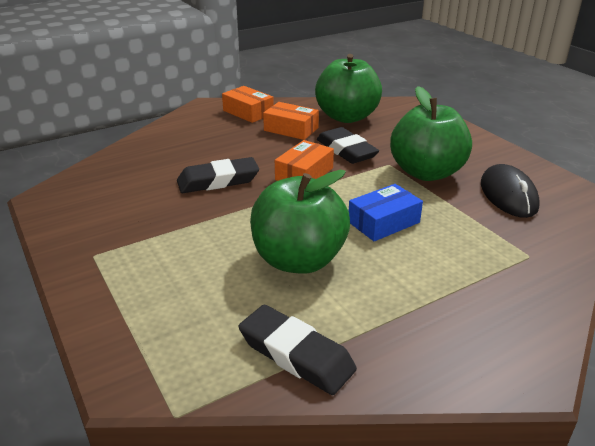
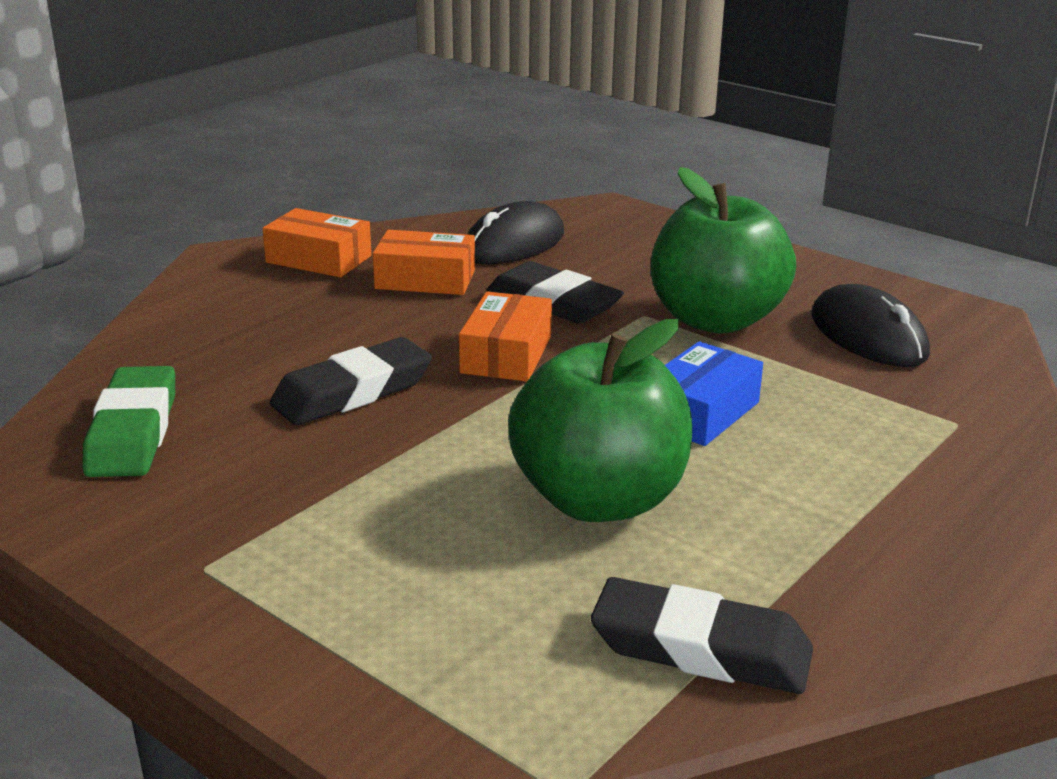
camera: 20 degrees left, 5 degrees down
green apple [315,54,382,123] -> black mouse [467,201,564,265]
none -> green eraser [82,366,175,477]

